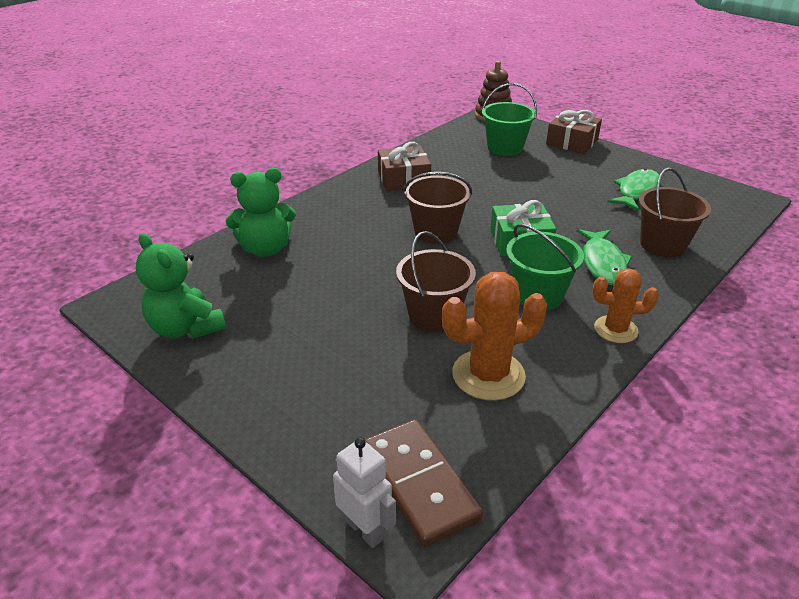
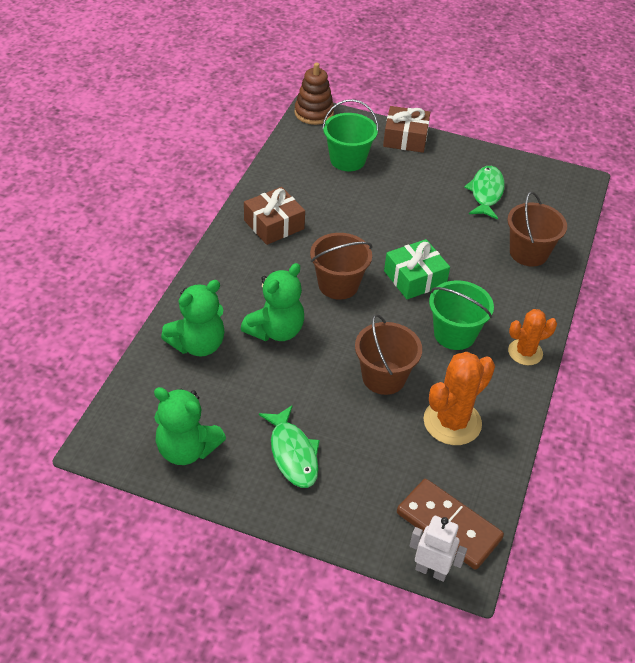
camera: 25 degrees left, 10 degrees up
green fish [576,229,633,285] -> green fish moved to [259,405,320,488]
none -> green teddy bear [241,263,304,341]

